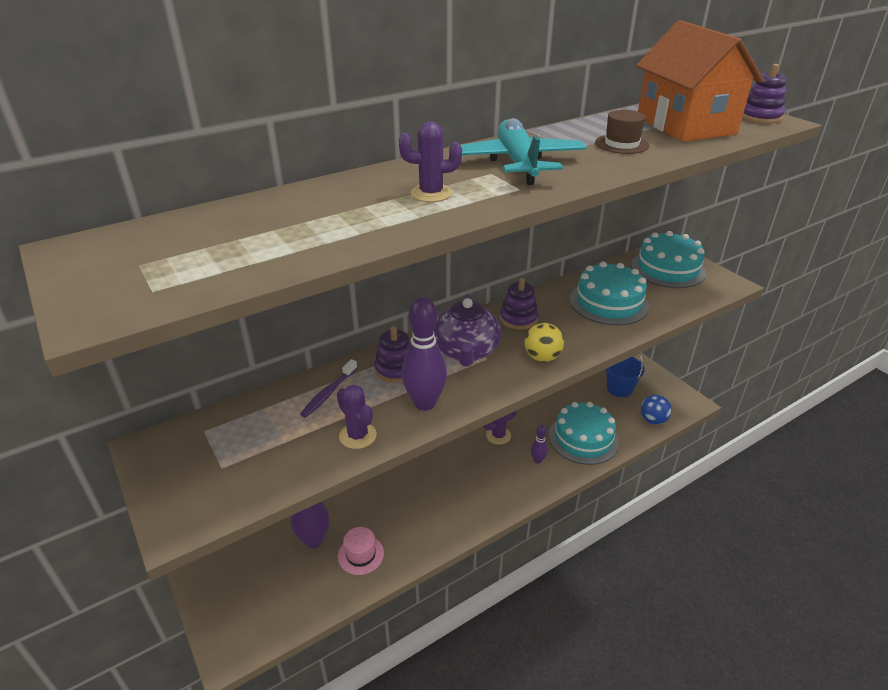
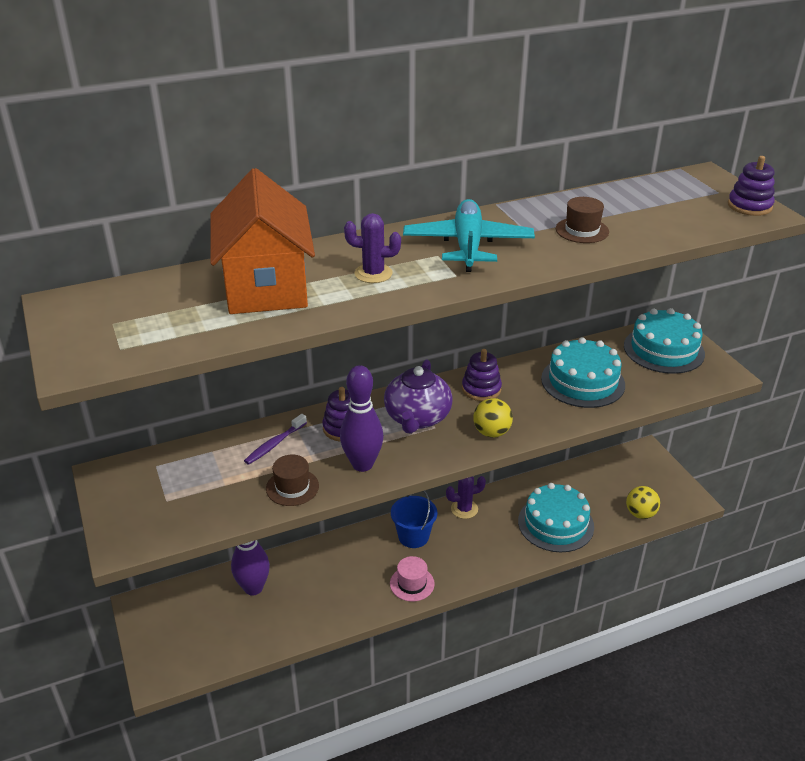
camera: 10 degrees right, 0 degrees up
purple cactus [337,384,377,449] -> brown hat [266,455,319,506]
pink hat [338,527,384,575] -> pink hat moved to [390,556,435,602]
purple bowling pin [531,425,548,464] -> none
blue bucket [606,353,645,397] -> blue bucket moved to [391,491,437,548]
orange house [636,20,764,142] -> orange house moved to [210,168,315,314]
blue ball [641,395,672,425] -> yellow ball [626,486,660,519]

